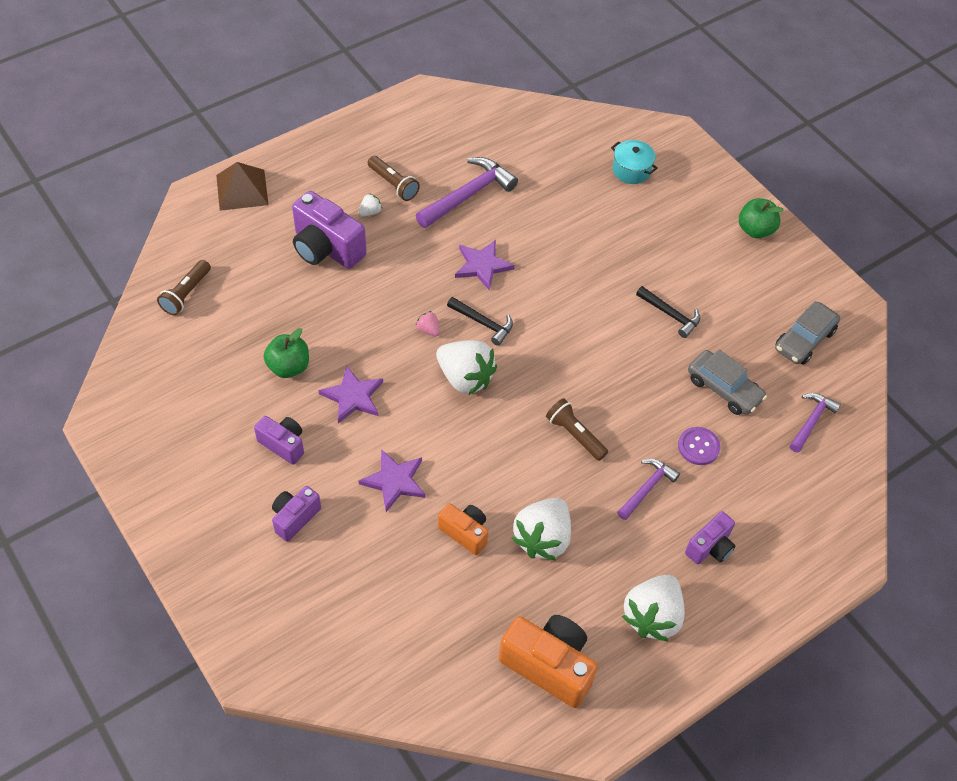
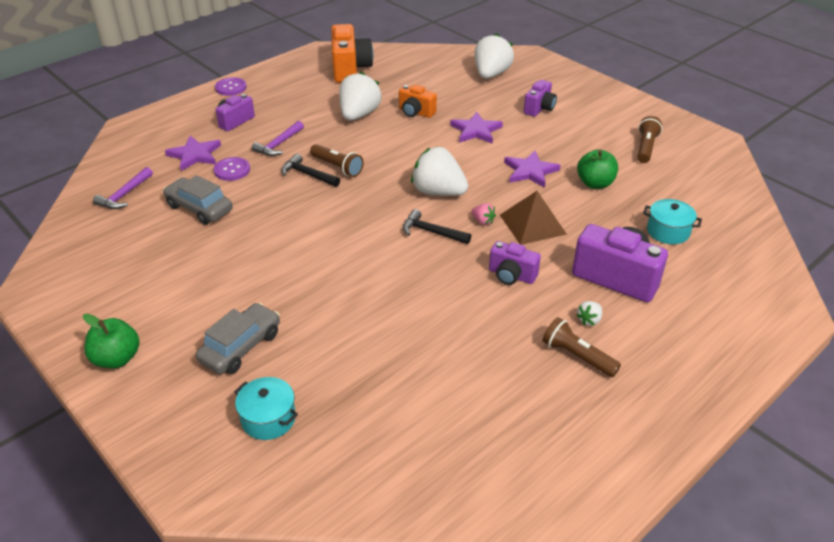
camera: 175 degrees right, 15 degrees down
brown flashlight [157,260,211,315] -> brown flashlight moved to [637,116,662,163]
brown pyramid [216,162,269,211] -> brown pyramid moved to [500,191,567,245]
purple camera [254,416,304,465] -> purple camera moved to [489,241,541,285]
purple hammer [415,157,518,228] -> none
purple star [455,240,515,291] -> purple star moved to [165,136,221,171]
orange camera [499,615,598,708] -> orange camera turned 120 degrees counterclockwise [331,24,373,83]
white strawberry [622,575,685,642] -> white strawberry moved to [474,33,514,79]
black hammer [636,286,701,338] -> black hammer moved to [281,153,340,187]
grey car [775,301,840,365] -> grey car moved to [196,303,280,374]
none -> purple button [215,77,247,96]
none -> turquoise pot [643,199,702,244]

